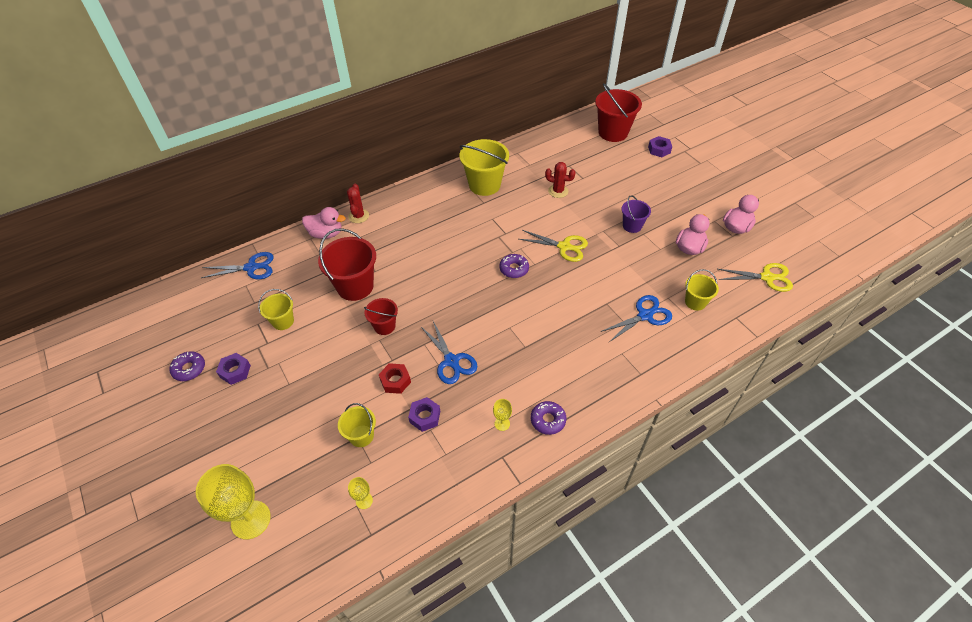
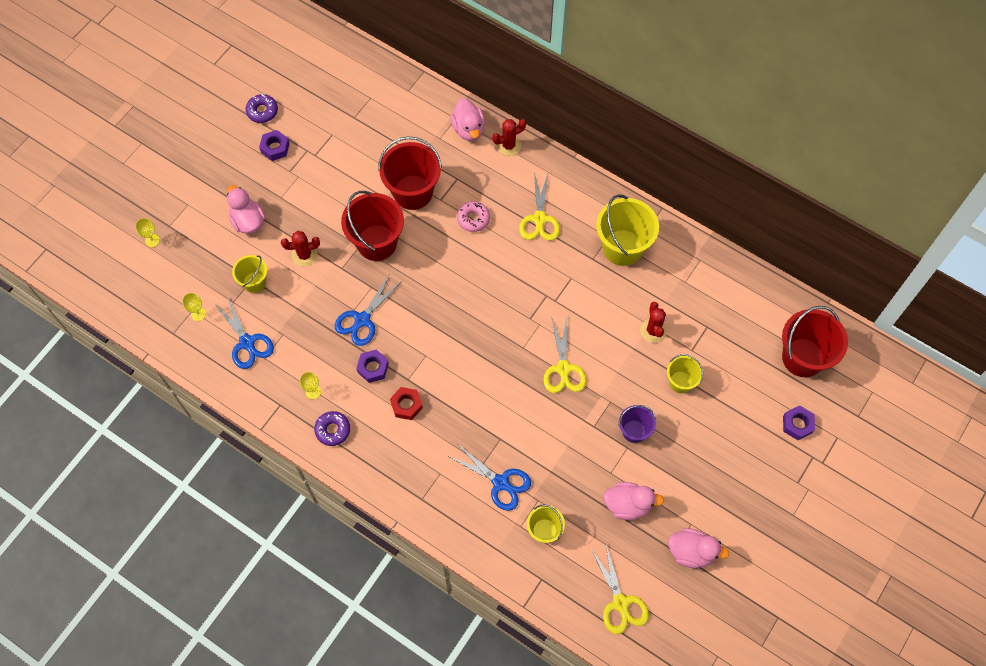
camera: 65 degrees right, 15 degrees up
yellow goblet [196,464,271,540] -> yellow goblet [135,218,160,247], size x0.45
blue scissors [201,252,274,279] -> blue scissors moved to [214,296,274,369]
yellow bucket [258,289,294,330] -> yellow bucket moved to [667,354,703,393]
red bucket [364,298,398,335] -> red bucket [341,191,404,261], size x1.79
red nut [379,363,411,394] -> red nut moved to [390,387,423,420]
purple nut [408,397,440,432] -> purple nut moved to [356,349,389,383]
purple donut [499,254,529,278] -> none
none -> pink duck [227,185,266,234]
none -> red cactus [281,231,320,266]
none -> pink donut [457,201,490,232]
none -> yellow scissors [519,171,560,241]

